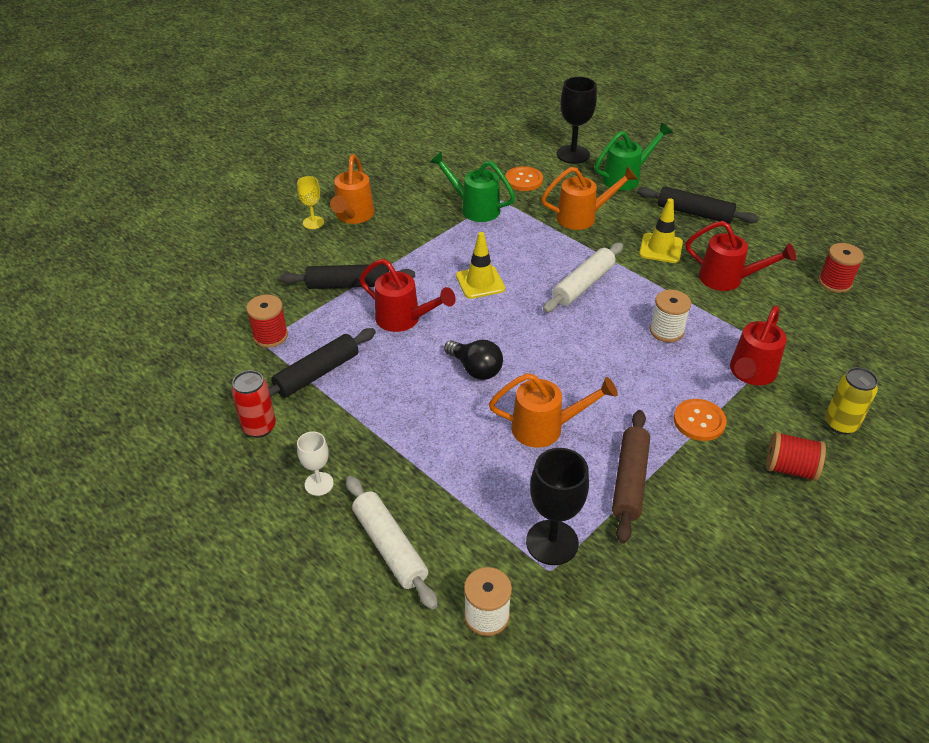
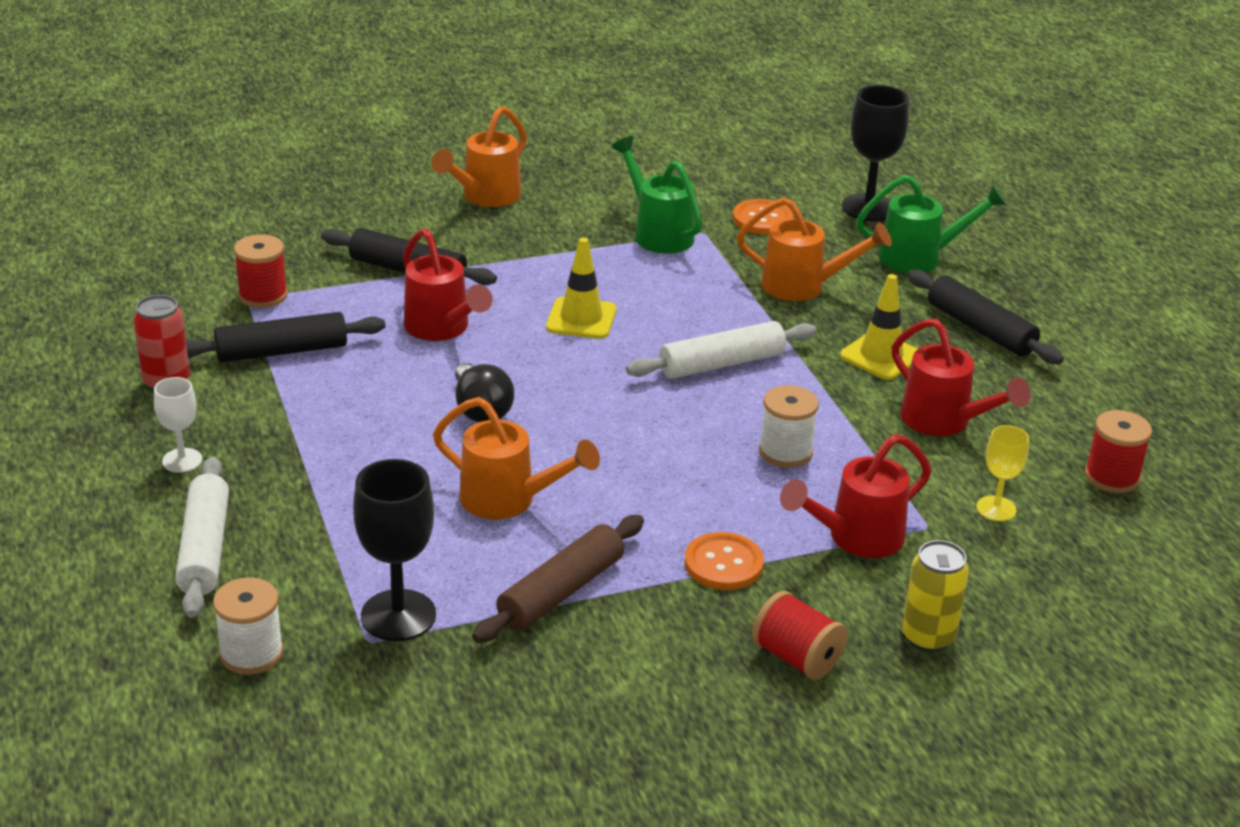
camera: 25 degrees right, 10 degrees down
yellow goblet [297,176,324,229] -> yellow goblet moved to [976,425,1029,521]

